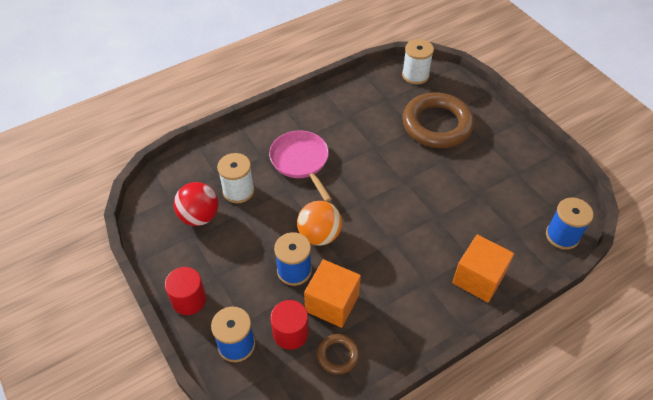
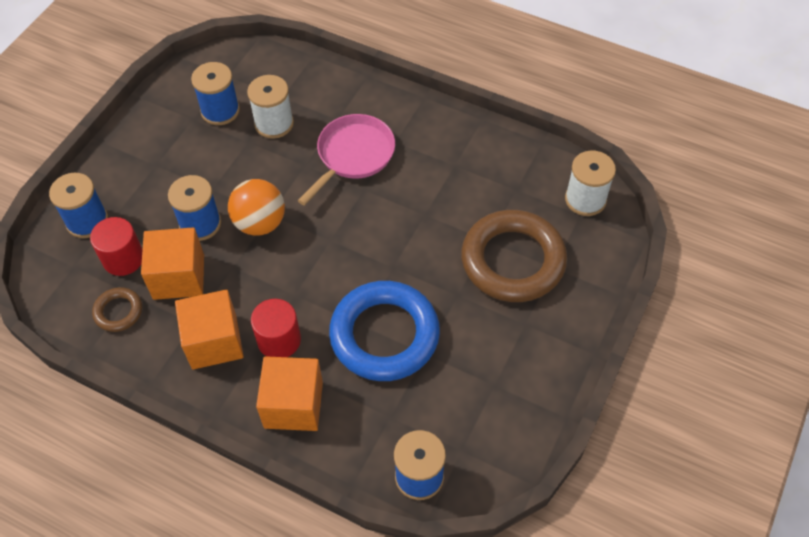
camera: 60 degrees right, 5 degrees up
red cylinder [165,267,206,315] -> red cylinder moved to [251,299,301,357]
red ball [174,182,219,226] -> blue spool [191,62,240,125]
none -> orange cube [175,290,244,370]
none -> blue ring [329,281,440,381]

